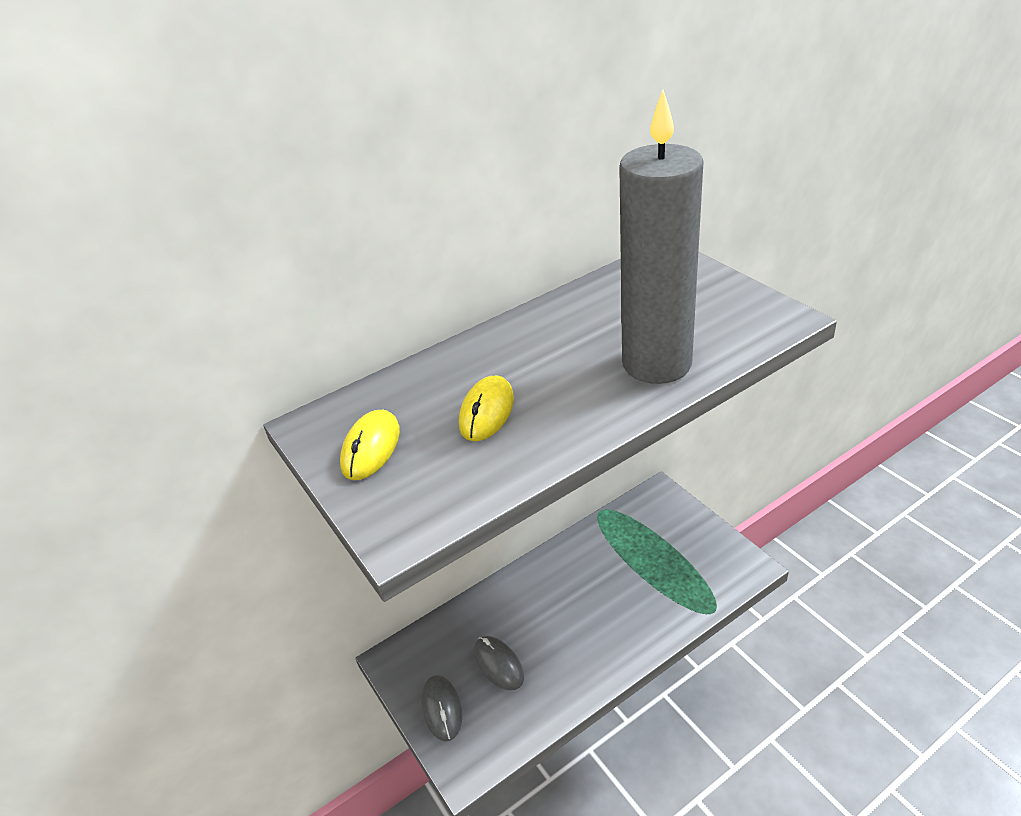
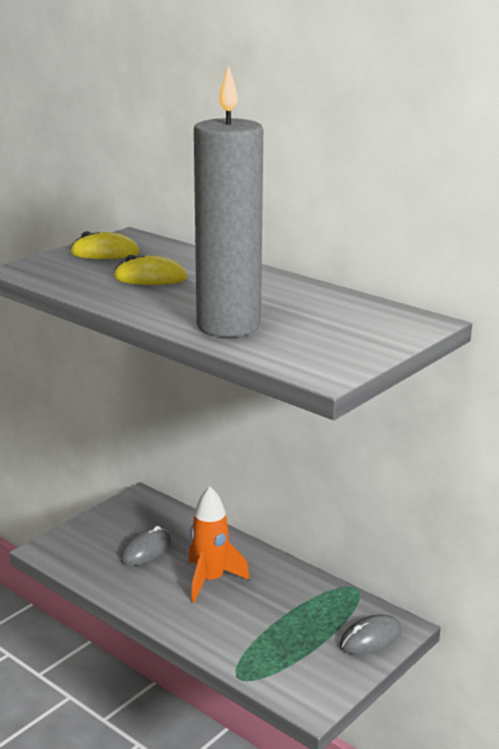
camera: 70 degrees right, 15 degrees down
grey mouse [421,675,462,741] -> grey mouse moved to [340,614,402,655]
none -> orange rocket [188,487,250,603]

